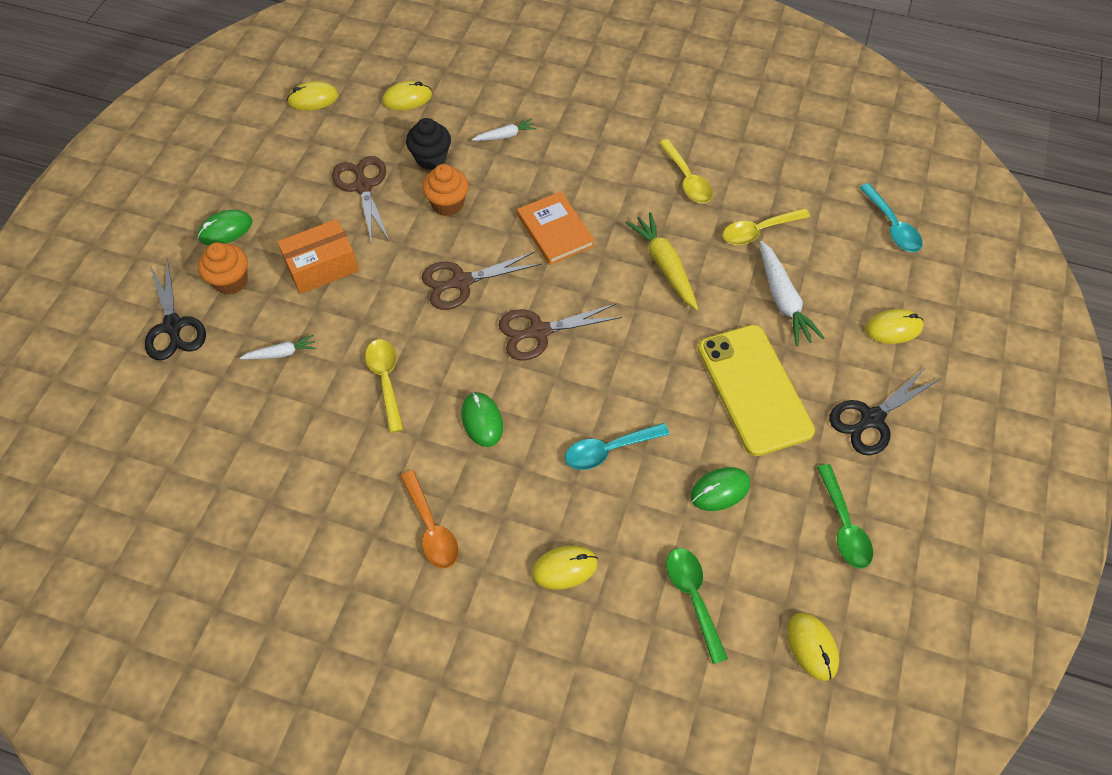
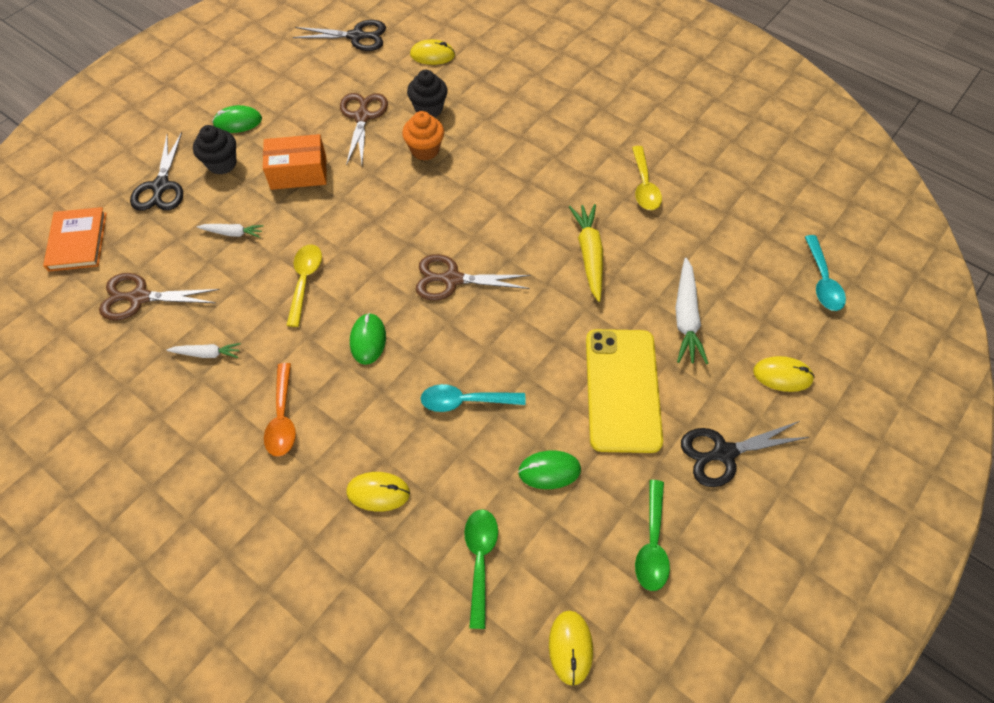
camera: 20 degrees right, 0 degrees up
orange cupcake [198,242,248,295] -> black cupcake [193,125,237,175]
yellow mouse [287,81,339,111] -> black scissors [293,20,386,51]
brown scissors [422,252,541,310] -> brown scissors moved to [99,273,220,321]
white carrot [472,118,536,141] -> white carrot moved to [167,343,241,358]
orange book [517,191,595,265] -> orange book moved to [43,207,107,272]
yellow spoon [723,208,810,245] -> none

